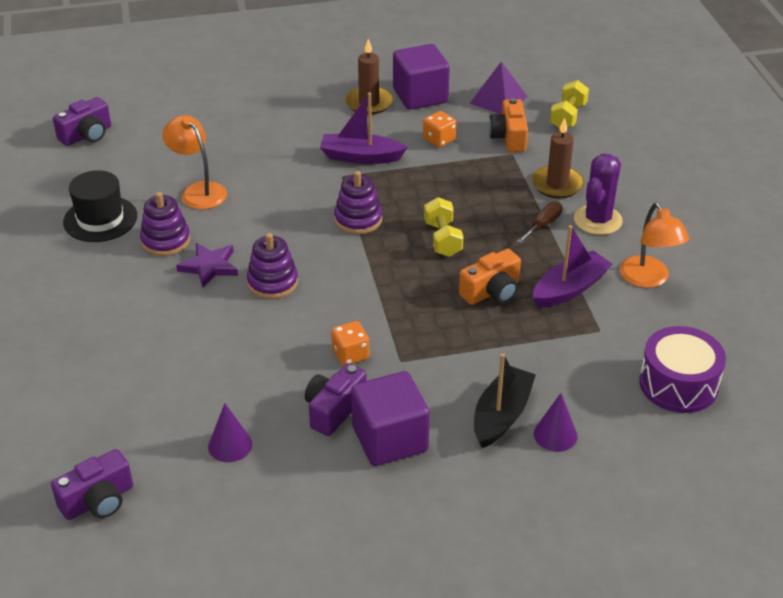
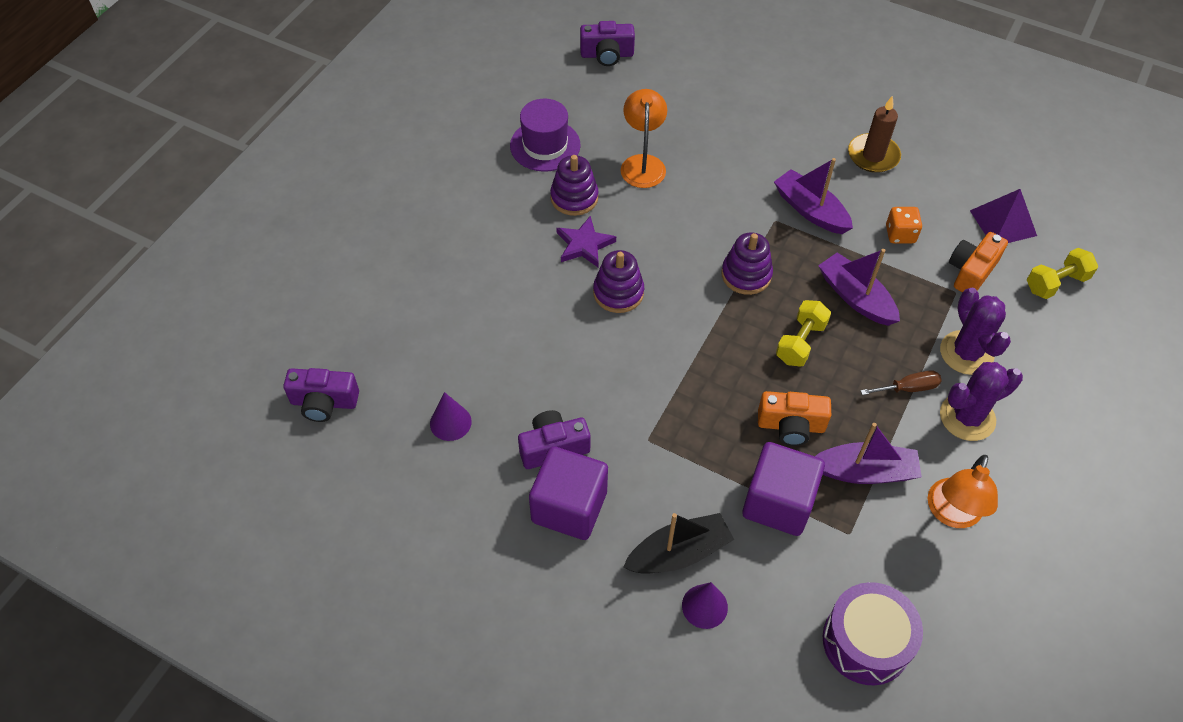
camera: 40 degrees right, 15 degrees up
black hat [63,170,137,242] -> purple hat [510,99,581,172]
orange dice [331,321,369,366] -> none
purple cube [393,44,450,110] -> purple cube moved to [742,442,825,536]
brown candle [532,118,584,198] -> purple cactus [940,288,1011,375]
none -> purple boat [818,249,900,326]

